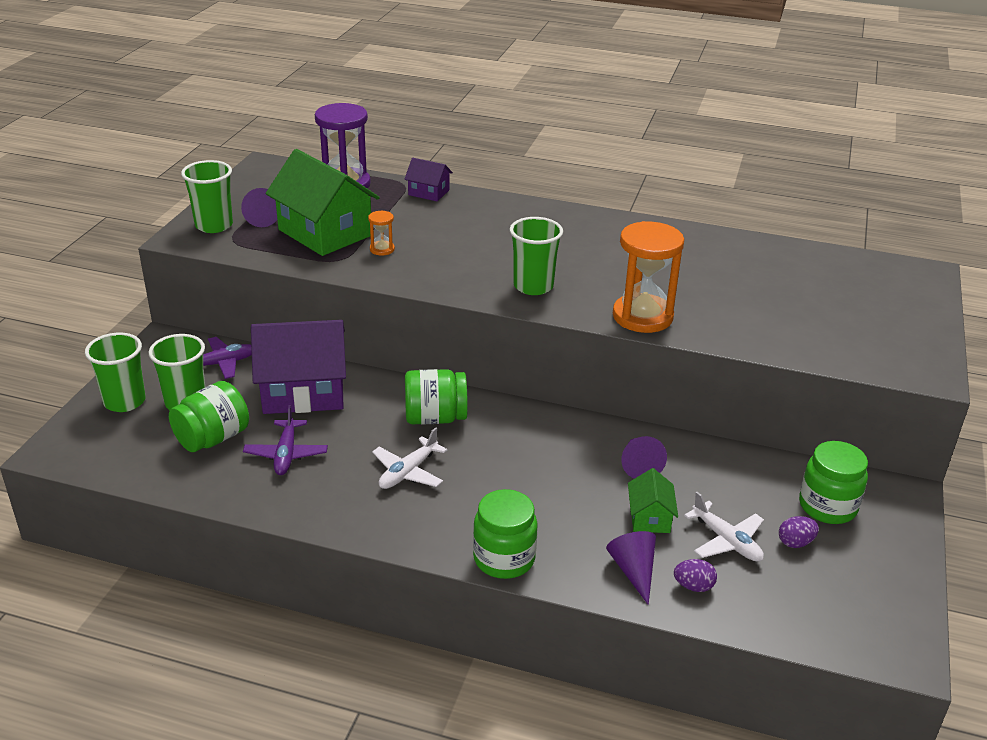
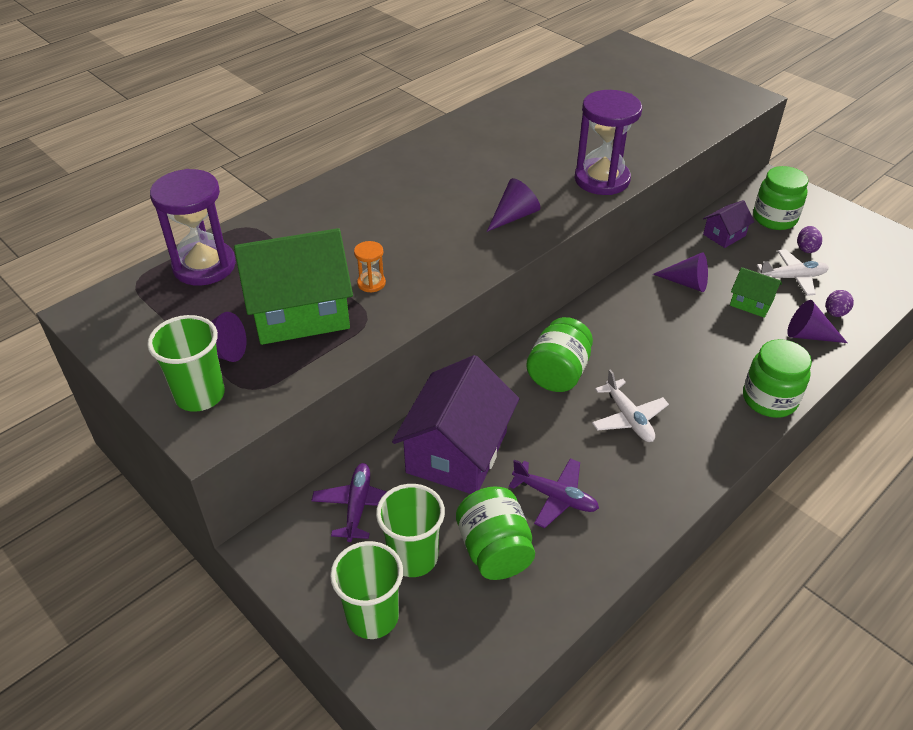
camera: 60 degrees left, 10 degrees up
purple house [404,158,453,201] -> purple house moved to [703,200,754,248]
green cup [510,217,563,295] -> purple cone [487,178,540,232]
orange hourglass [613,221,684,333] -> purple hourglass [574,90,642,195]

